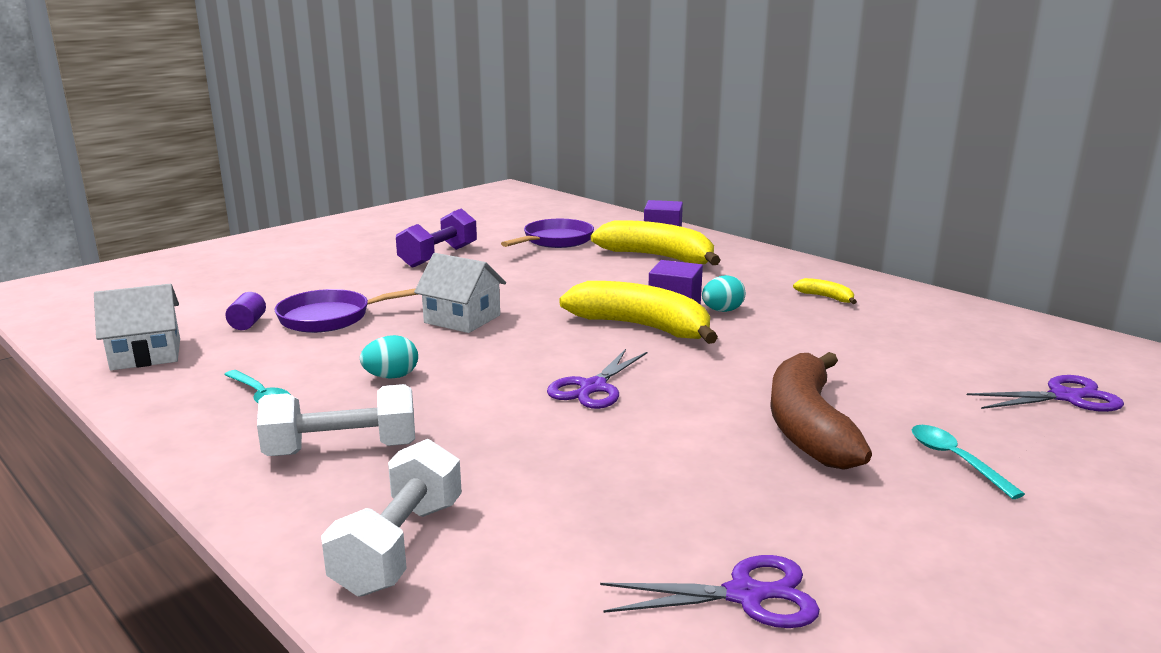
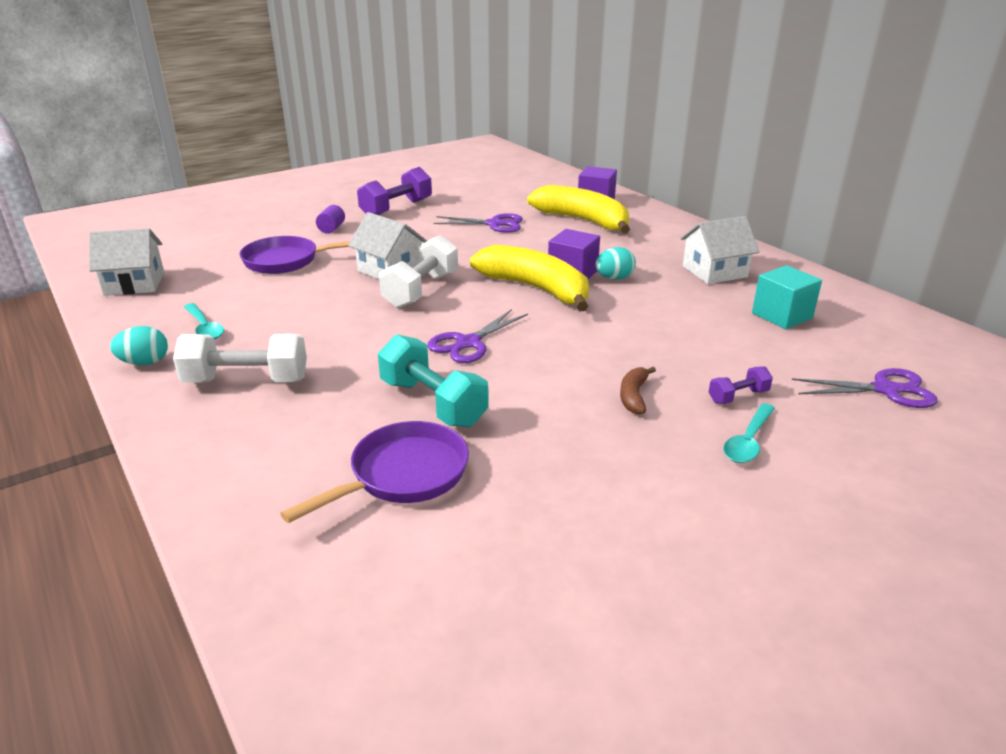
camera: 10 degrees right, 10 degrees up
purple cylinder [225,292,266,330] -> purple cylinder moved to [316,205,345,234]
white dumbbell [321,439,462,597] -> white dumbbell moved to [379,235,458,308]
turquoise egg [360,335,418,379] -> turquoise egg moved to [110,326,168,365]
purple pan [501,219,594,248] -> purple pan moved to [280,421,469,523]
purple scissors [600,555,820,628] -> purple scissors moved to [434,213,523,233]
brown banana [770,352,872,470] -> brown banana [620,367,656,415], size x0.43
yellow banana [793,278,857,304] -> white house [680,216,759,284]
turquoise spoon [912,425,1025,499] -> turquoise spoon turned 135 degrees counterclockwise [723,403,775,463]
none -> turquoise dumbbell [378,334,489,427]
none -> purple dumbbell [709,366,773,404]
none -> turquoise cube [752,265,822,329]

